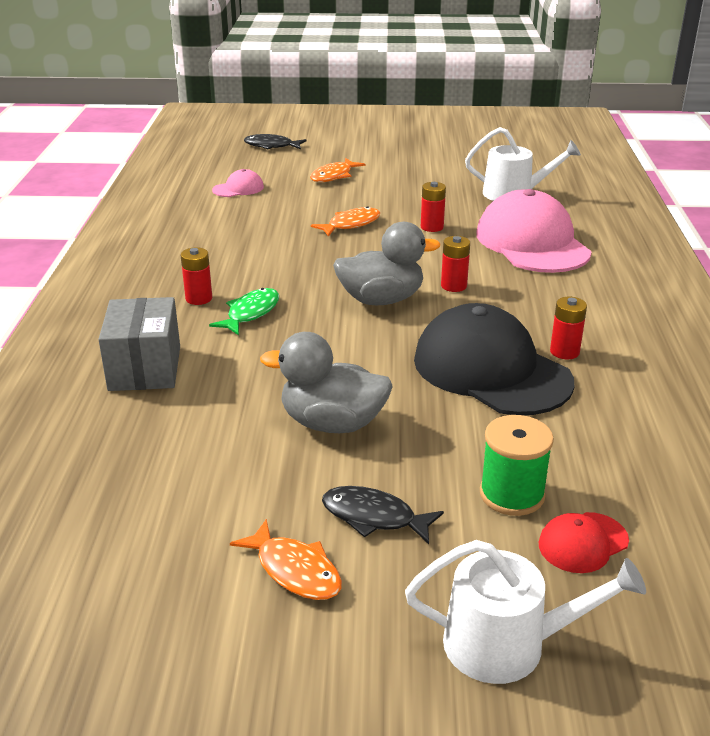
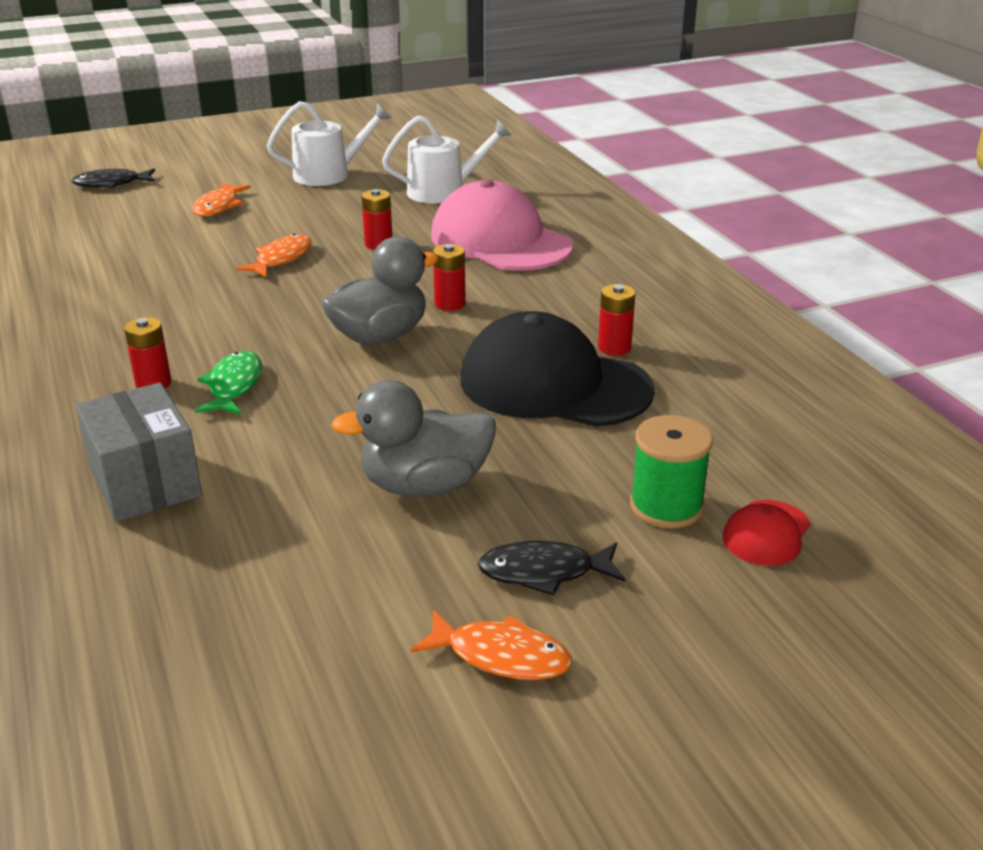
camera: 25 degrees left, 0 degrees up
pink cap [212,169,264,197] -> none
white watering can [405,540,646,684] -> white watering can moved to [267,101,391,186]

